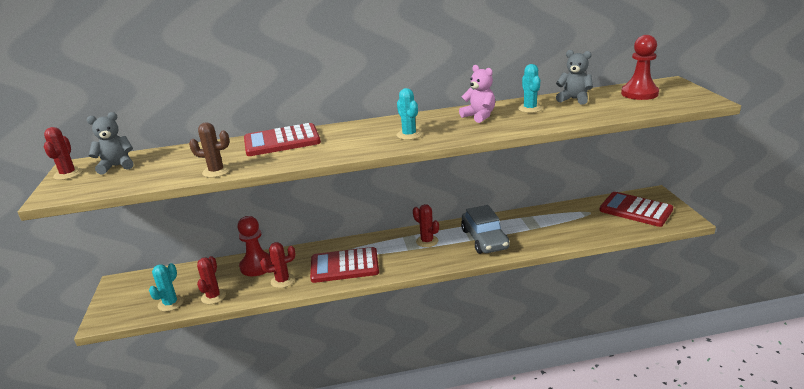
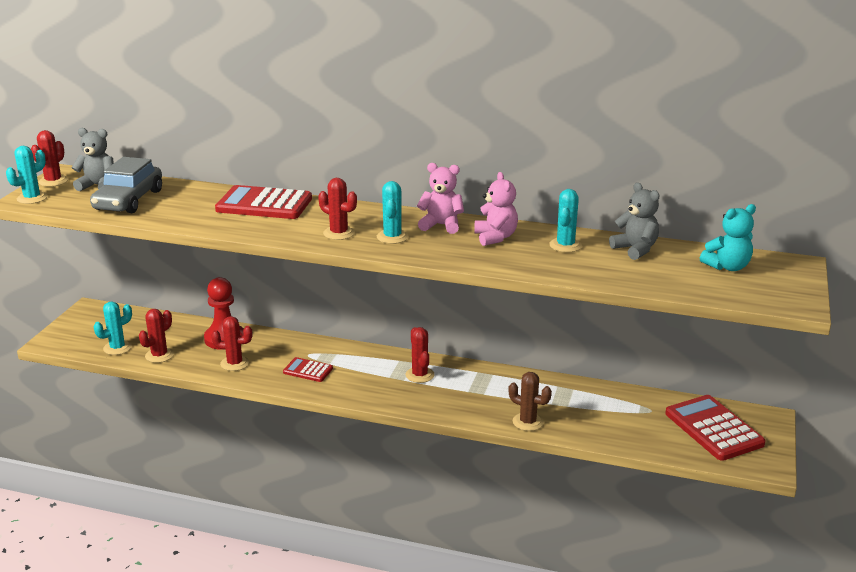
camera: 25 degrees right, 0 degrees up
brown cactus [189,122,231,178] -> brown cactus moved to [508,372,552,431]
red calculator [310,247,379,283] -> red calculator [283,357,333,382], size x0.53
grey car [461,205,510,254] -> grey car moved to [90,157,162,213]
red pawn [621,35,659,100] -> turquoise teddy bear [700,204,756,271]
none -> turquoise cactus [6,146,48,204]
none -> red cactus [318,178,357,240]
none -> pink teddy bear [417,163,464,234]

